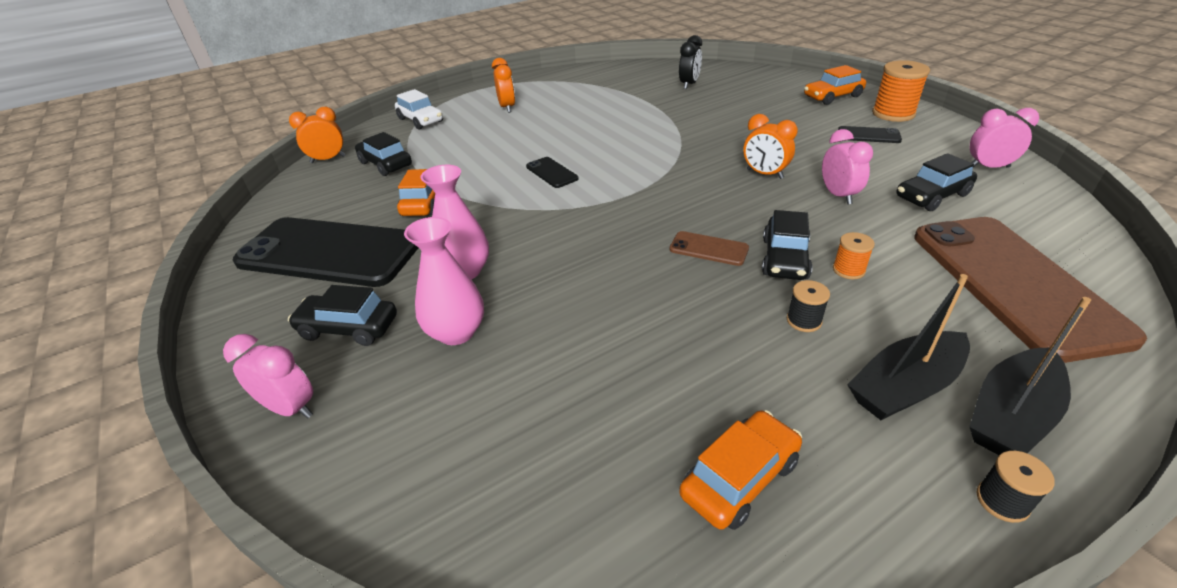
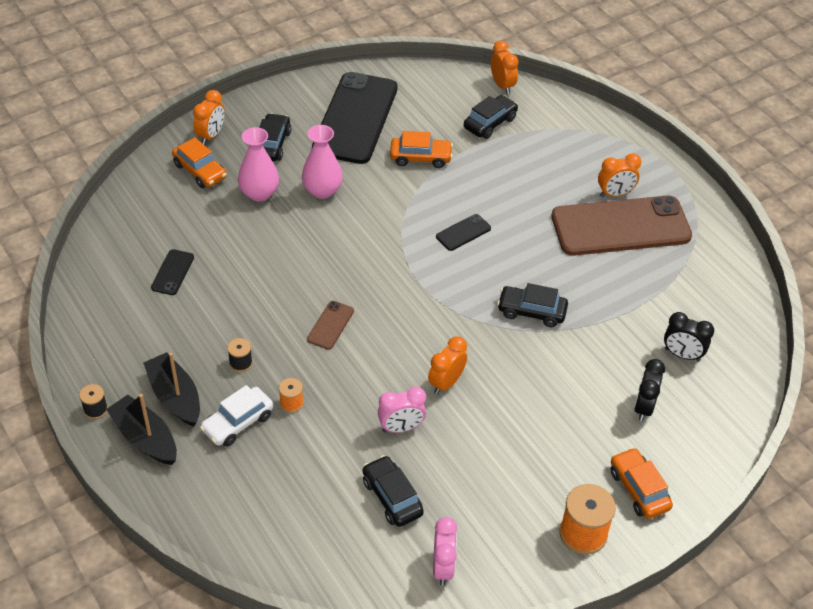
camera: 85 degrees right, 10 degrees up
pink clock [223,334,313,418] -> orange clock [193,90,225,145]
white car [395,89,443,129] -> white car moved to [200,385,274,447]
orange car [679,410,802,530] -> orange car moved to [172,137,227,188]
black car [762,210,813,280] -> black car moved to [497,283,568,327]
black phone [838,126,902,143] -> black phone moved to [151,249,194,295]
brown phone [914,217,1147,363] -> brown phone moved to [551,196,692,256]
none -> black clock [634,359,665,421]

